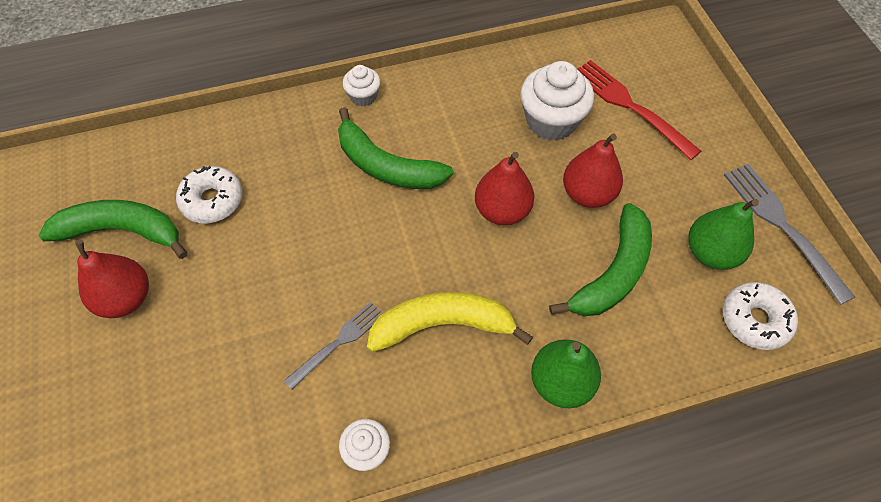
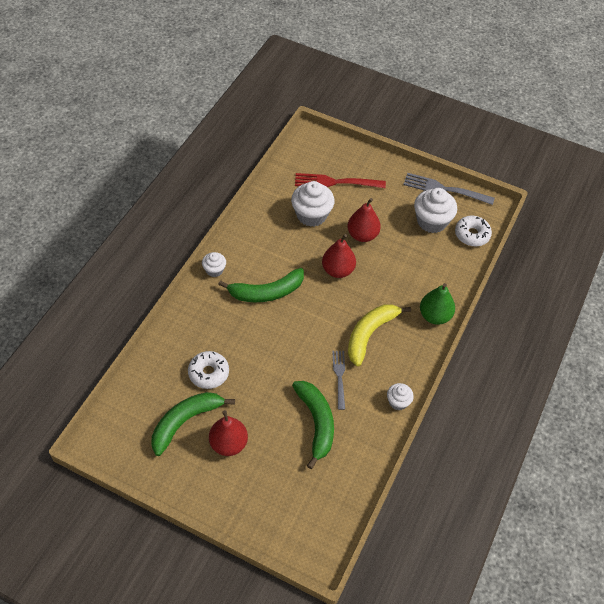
camera: 50 degrees left, 5 degrees down
green banana [549,203,652,316] -> green banana moved to [292,381,334,469]
green pear [688,199,759,270] -> white cupcake [414,188,457,233]

